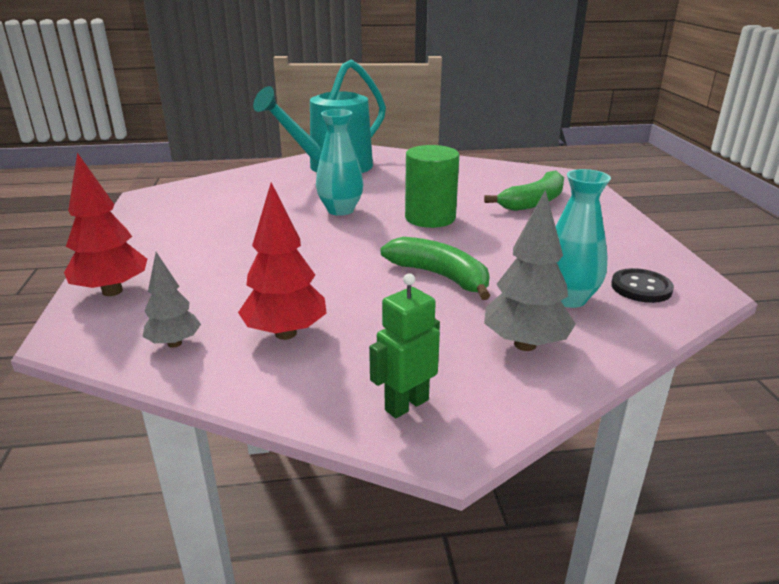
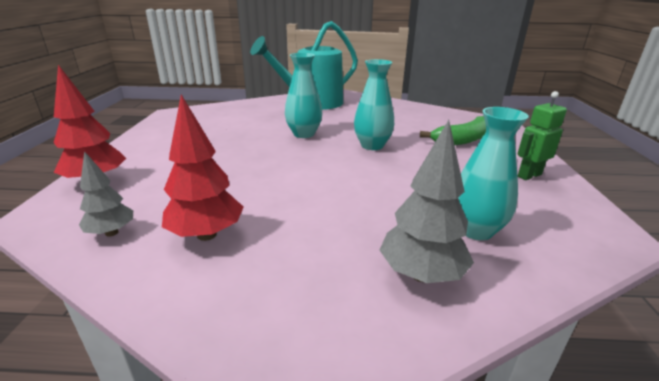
camera: 10 degrees right, 0 degrees up
green robot [369,273,440,418] -> green robot moved to [517,91,567,180]
green banana [381,237,491,300] -> none
green cylinder [405,145,459,228] -> turquoise vase [354,59,394,150]
black button [611,268,674,303] -> none

